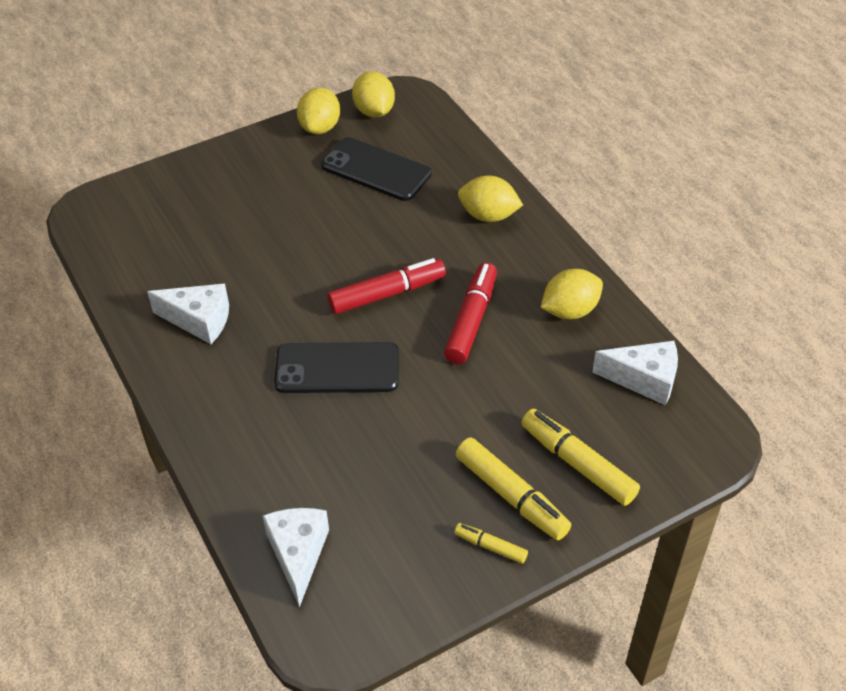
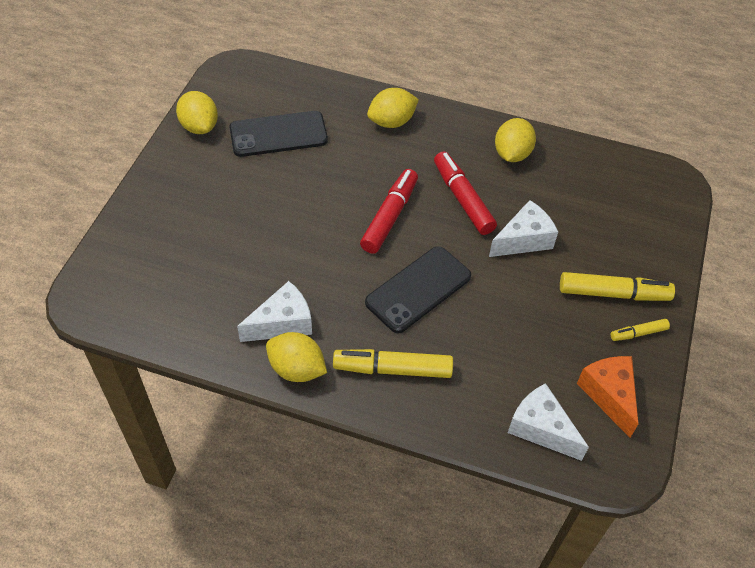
camera: 45 degrees left, 5 degrees up
yellow lemon [352,72,395,117] -> yellow lemon moved to [266,332,327,382]
yellow marker [521,409,640,506] -> yellow marker moved to [333,349,453,378]
white cheese [592,341,678,405] -> white cheese moved to [489,200,558,257]
none -> orange cheese [577,356,638,438]

